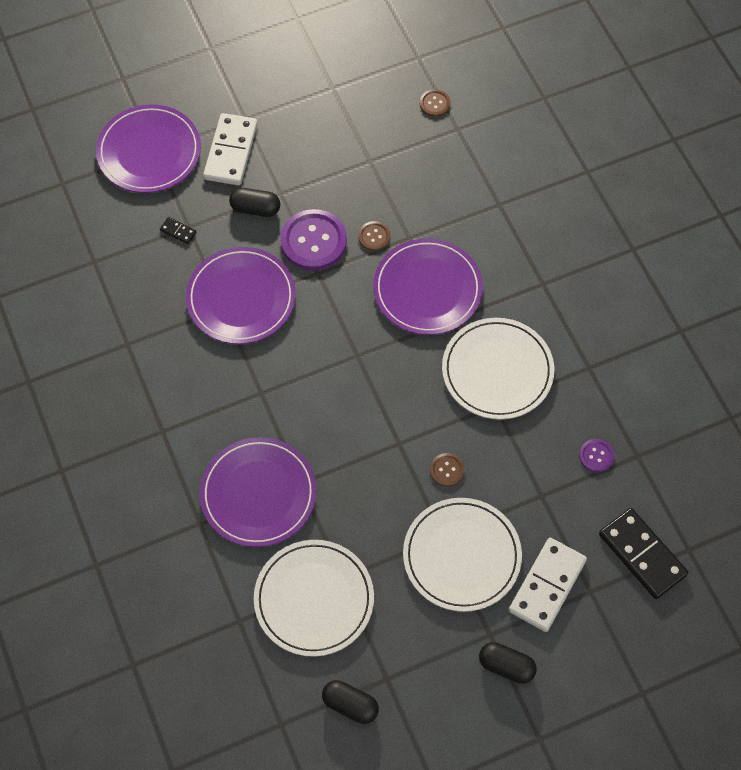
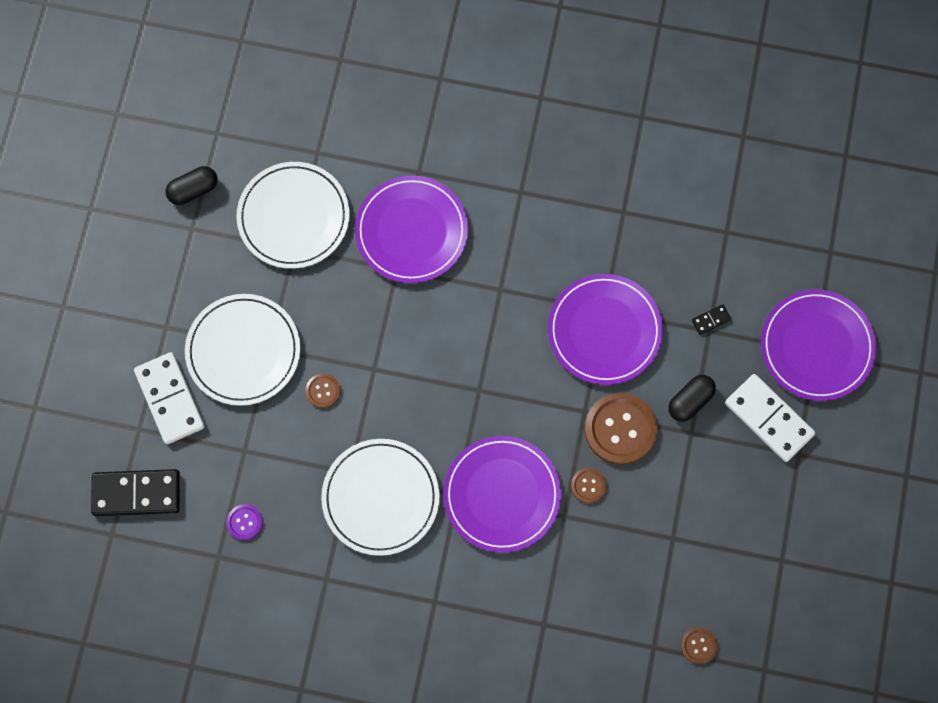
camera: 125 degrees right, 10 degrees up
purple button [280,209,347,271] -> brown button [585,393,657,465]
black capsule [479,642,537,684] -> none

